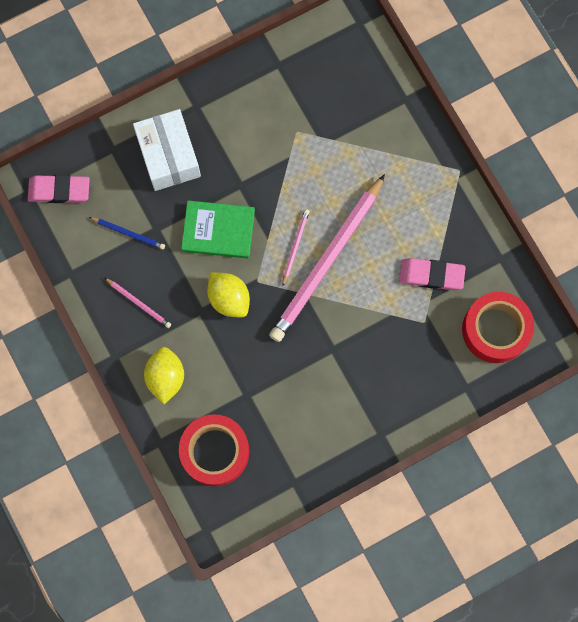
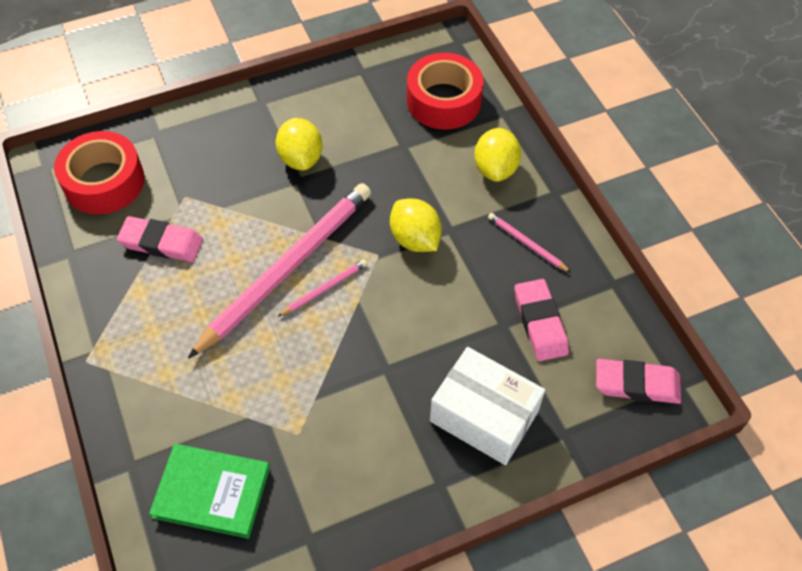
camera: 175 degrees left, 20 degrees down
blue pencil [89,217,165,250] -> pink eraser [515,279,569,361]
white box [133,109,201,191] -> white box turned 45 degrees counterclockwise [430,347,545,465]
green book [181,200,255,259] -> green book moved to [149,444,270,539]
pink pencil [282,209,309,287] -> pink pencil turned 150 degrees counterclockwise [277,259,367,317]
none -> yellow lemon [276,118,322,170]

